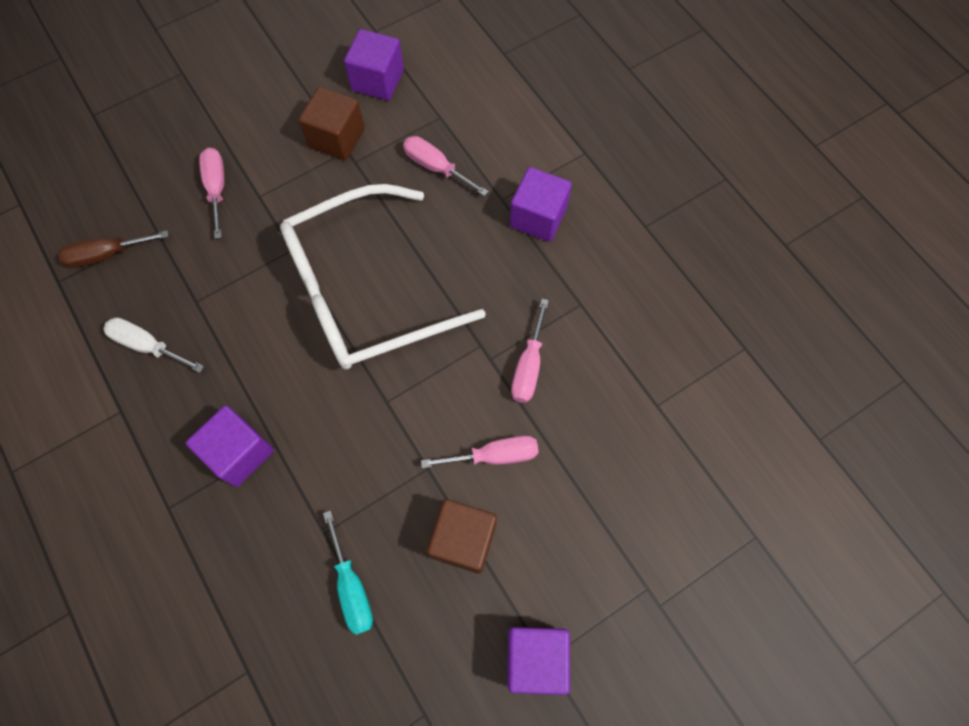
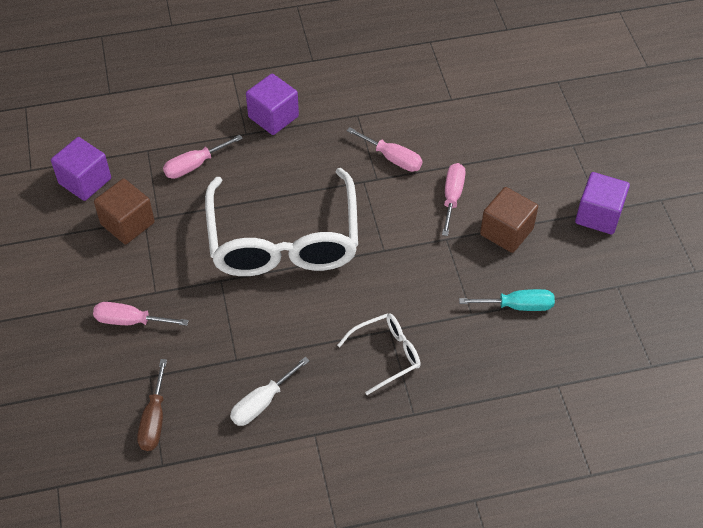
camera: 70 degrees left, 15 degrees down
purple cube [186,406,274,487] -> white glasses [337,313,421,395]

